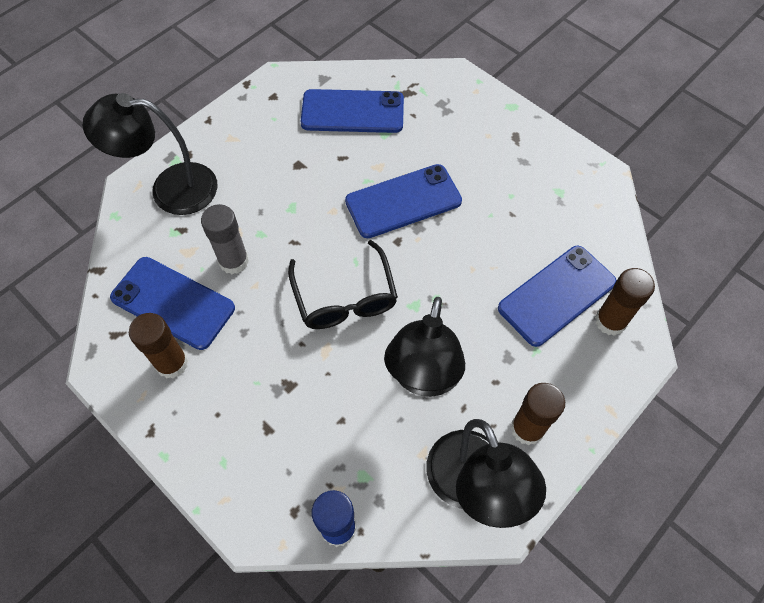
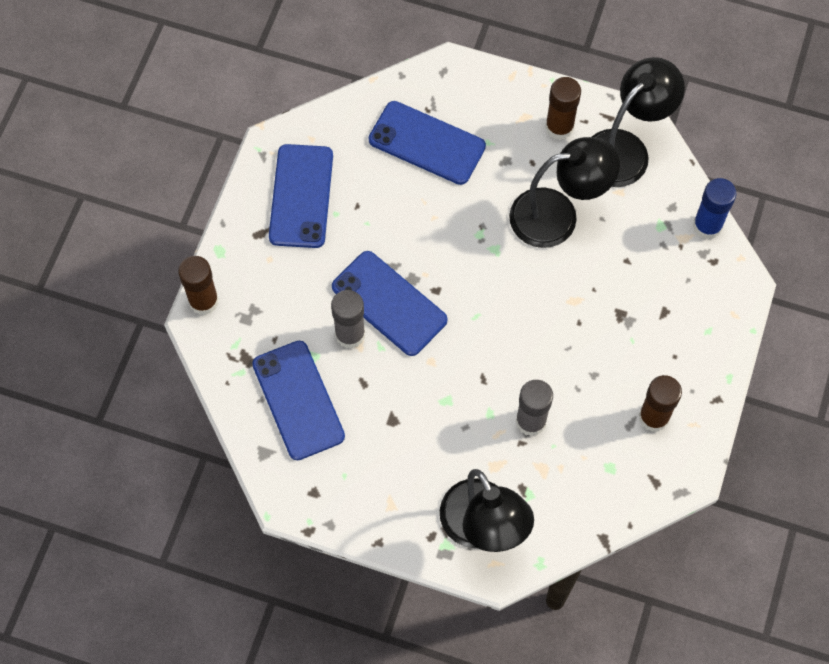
camera: 115 degrees left, 5 degrees up
blue phone [110,257,235,350] -> blue phone moved to [269,144,333,248]
black glasses [288,240,398,329] -> none
brown glue stick [595,268,655,336] -> brown glue stick moved to [178,256,219,315]
none -> grey glue stick [331,290,365,349]

